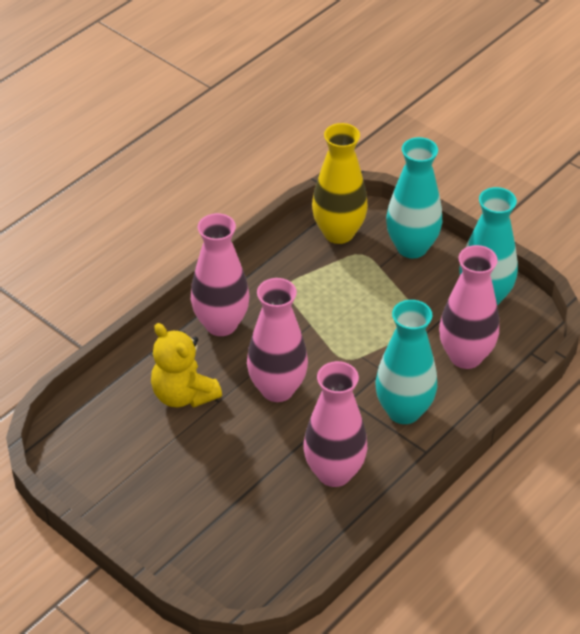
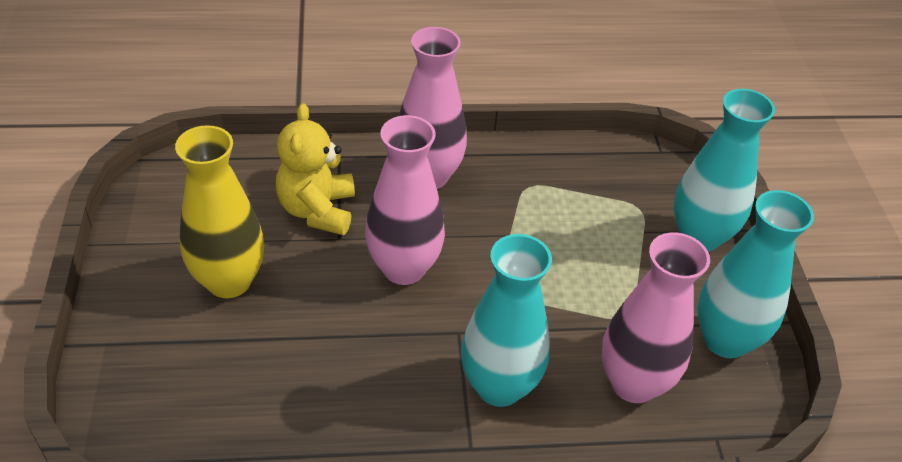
camera: 40 degrees right, 0 degrees up
pink vase [304,361,367,487] -> none
yellow vase [312,123,368,244] -> yellow vase moved to [175,125,264,298]

